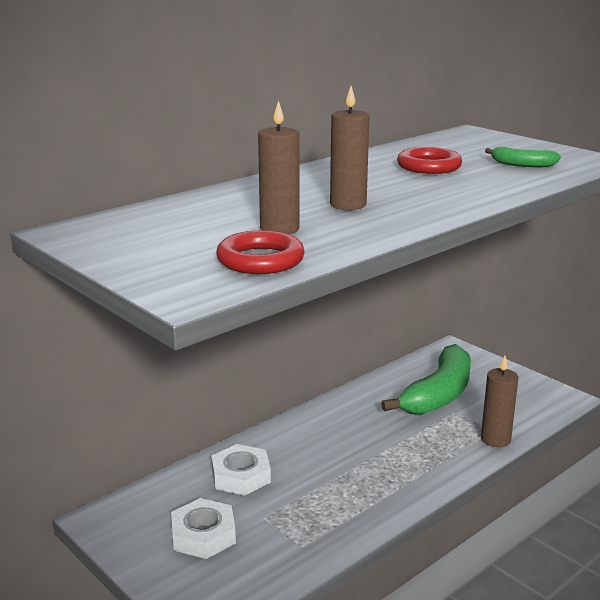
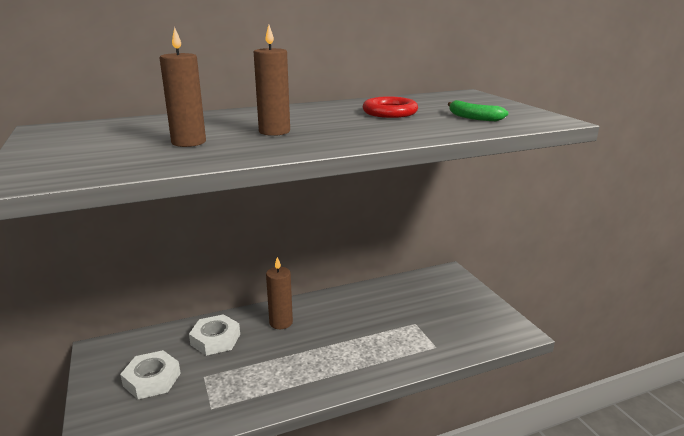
camera: 20 degrees right, 0 degrees up
red ring [216,230,305,274] -> none
green banana [381,344,471,415] -> none
brown candle [481,356,518,447] -> brown candle moved to [266,257,293,329]

